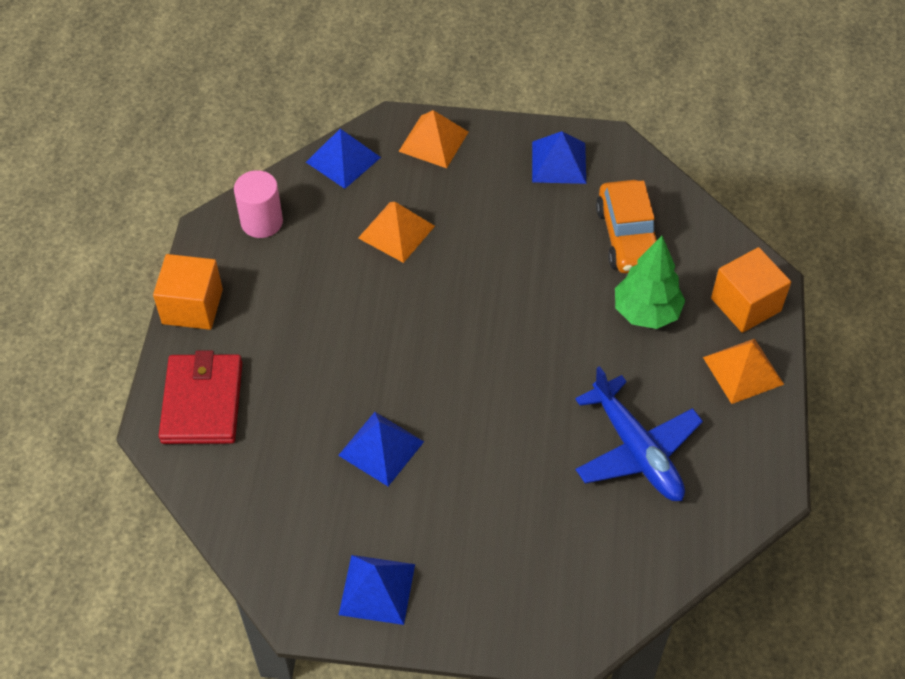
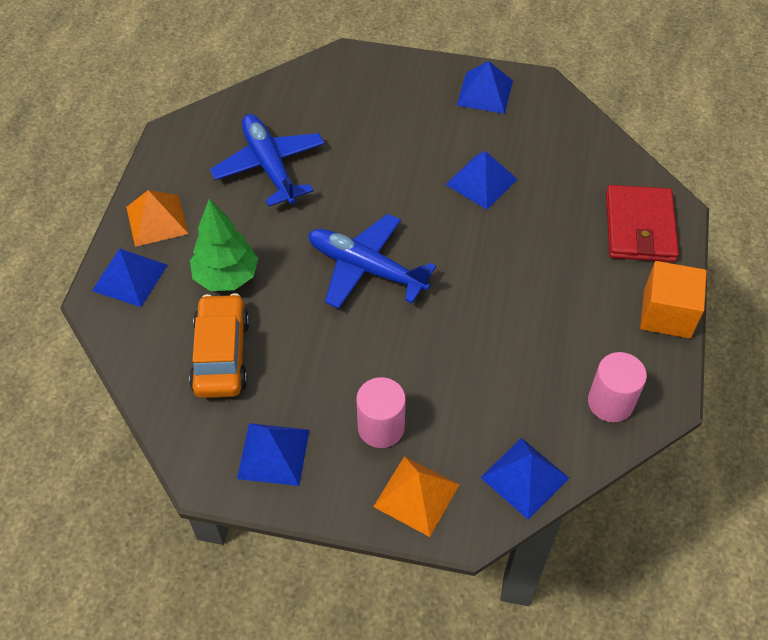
camera: 175 degrees left, 0 degrees up
orange pyramid [358,202,435,263] -> none
orange cube [711,247,791,333] -> blue pyramid [92,248,167,307]
none -> blue plane [308,214,436,309]
none -> pink cylinder [356,377,406,448]

